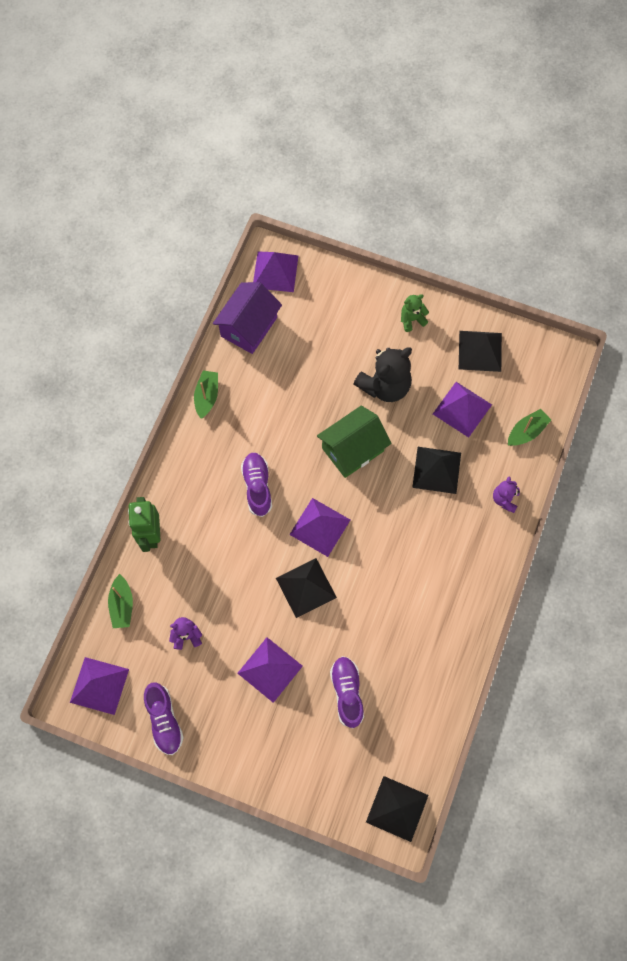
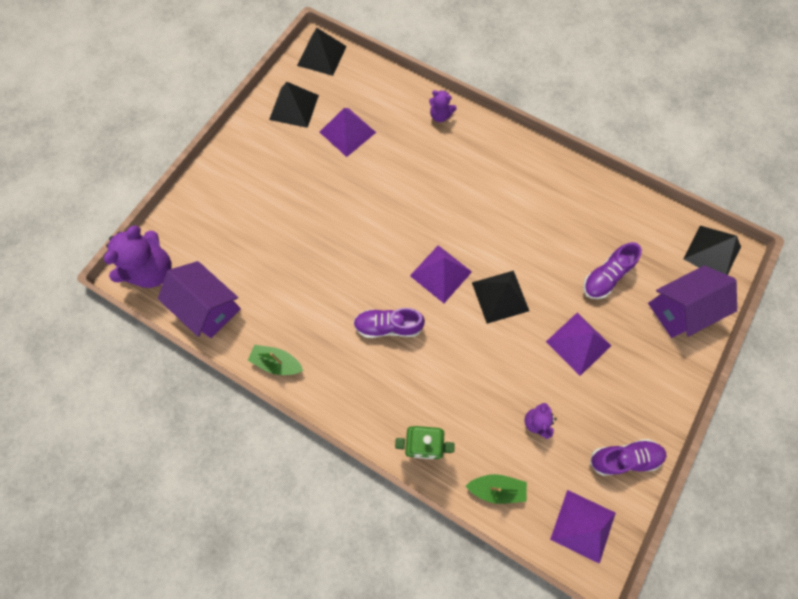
camera: 80 degrees left, 0 degrees up
purple pyramid [253,252,298,292] -> purple teddy bear [104,225,172,288]
green house [317,406,392,478] -> none
purple shoe [330,656,364,729] -> purple shoe turned 45 degrees counterclockwise [583,242,642,299]
black teddy bear [354,347,412,402] -> none
green teddy bear [401,294,429,332] -> none
black pyramid [412,447,461,494] -> black pyramid moved to [297,28,347,76]
green boat [508,409,551,446] -> none
none -> purple house [648,266,737,338]

